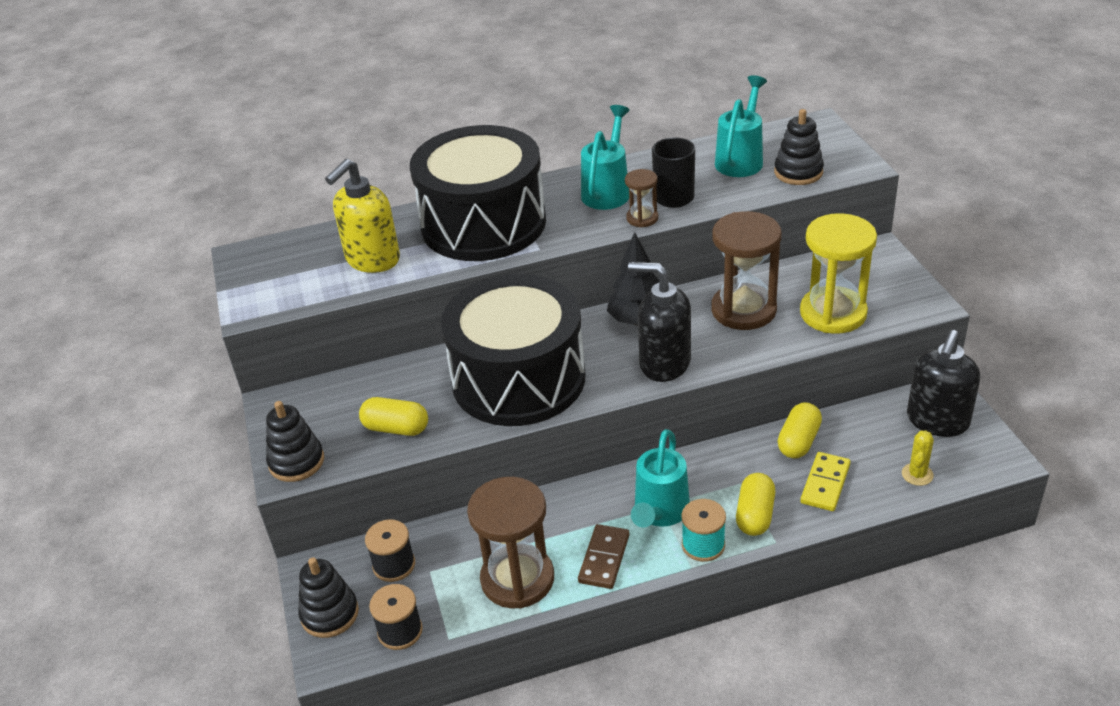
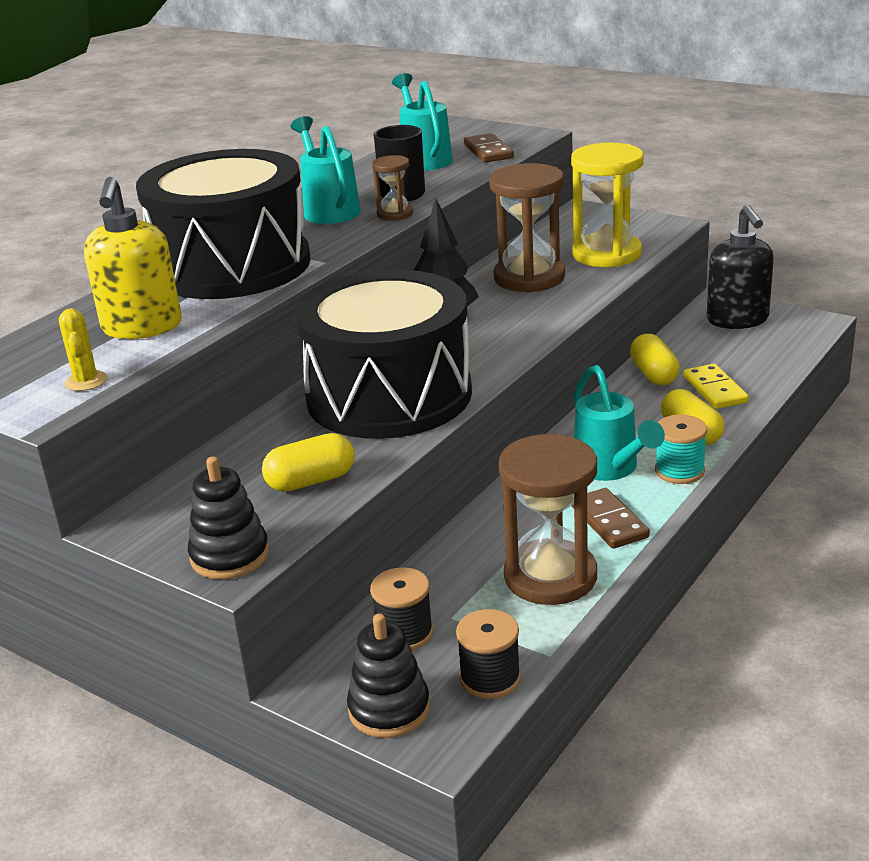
camera: 40 degrees left, 10 degrees down
black soap dispenser [628,262,691,382] -> none
black stacking toy [774,109,824,185] -> brown domino [464,133,514,163]
yellow cactus [902,430,934,486] -> yellow cactus moved to [59,308,107,391]

